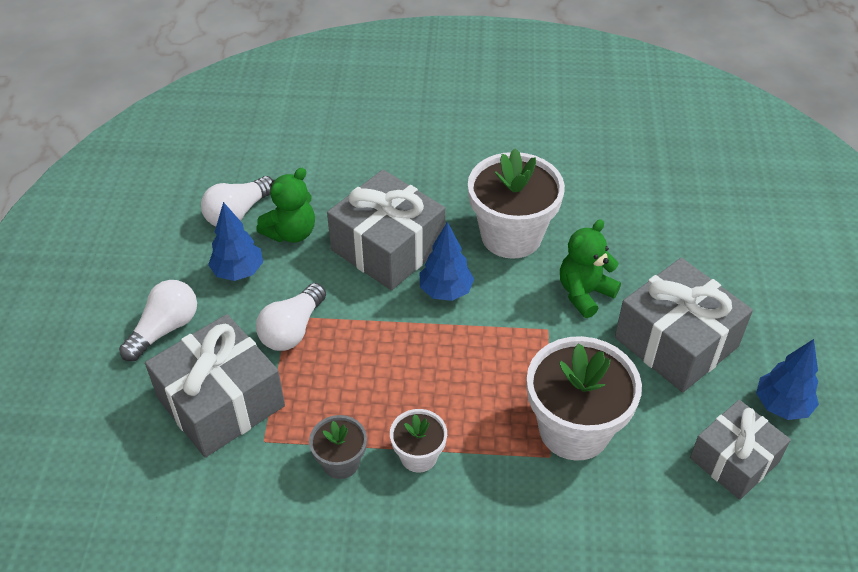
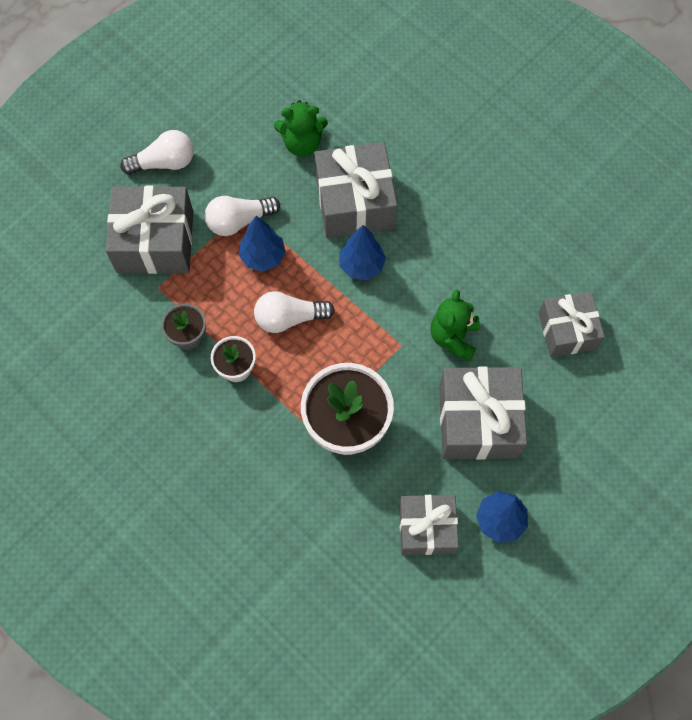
camera: 40 degrees right, 20 degrees up
white light bulb [201,176,273,226] -> white light bulb moved to [254,291,335,333]
blue tree [208,202,263,281] -> blue tree moved to [239,216,286,272]
white flower pot [468,148,565,259] -> none
green teddy bear [560,219,621,318] -> green teddy bear turned 75 degrees counterclockwise [431,289,480,362]
none -> grey gift [538,291,605,357]

